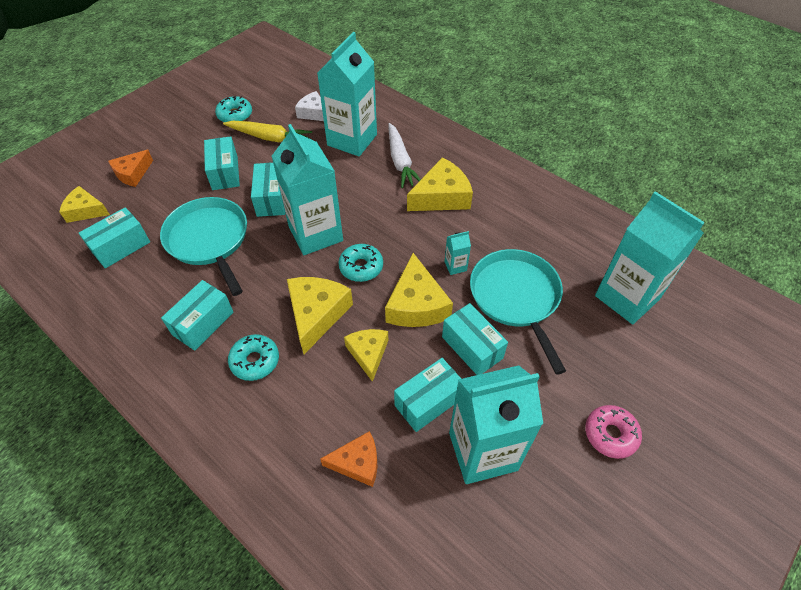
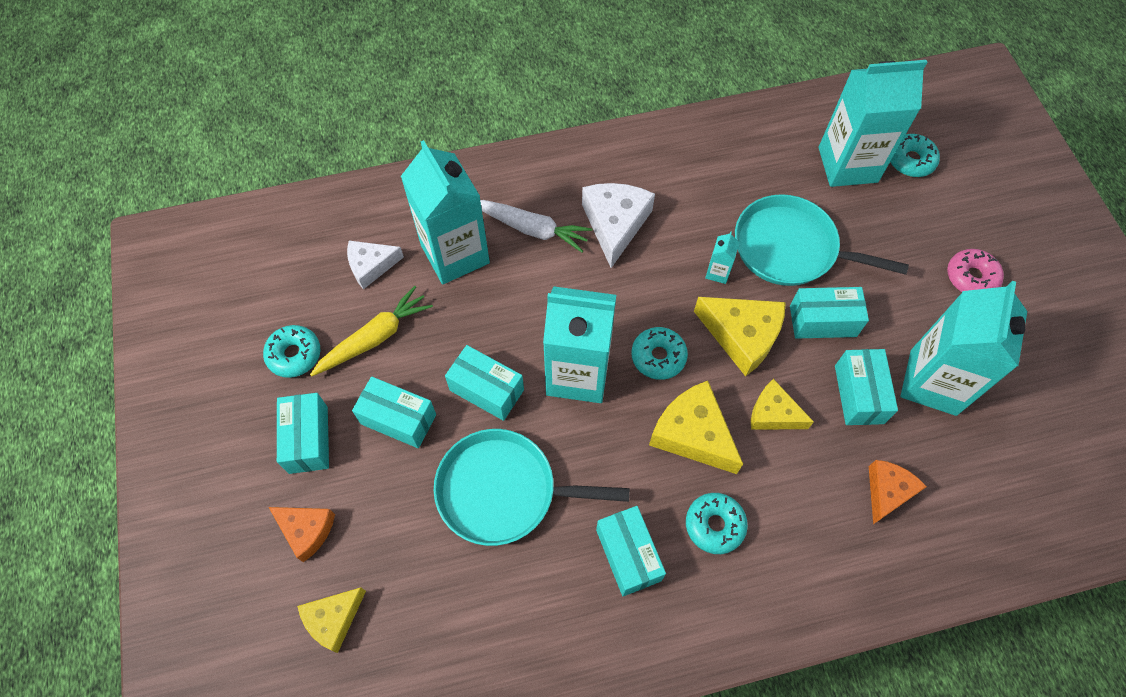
camera: 55 degrees left, 10 degrees up
turquoise box [79,207,150,268] -> turquoise box moved to [277,393,329,474]
orange cheese [108,150,153,187] -> orange cheese turned 45 degrees counterclockwise [269,507,335,562]
yellow cheese [407,157,473,211] -> white cheese [582,183,655,268]
none -> turquoise donut [890,134,940,177]

